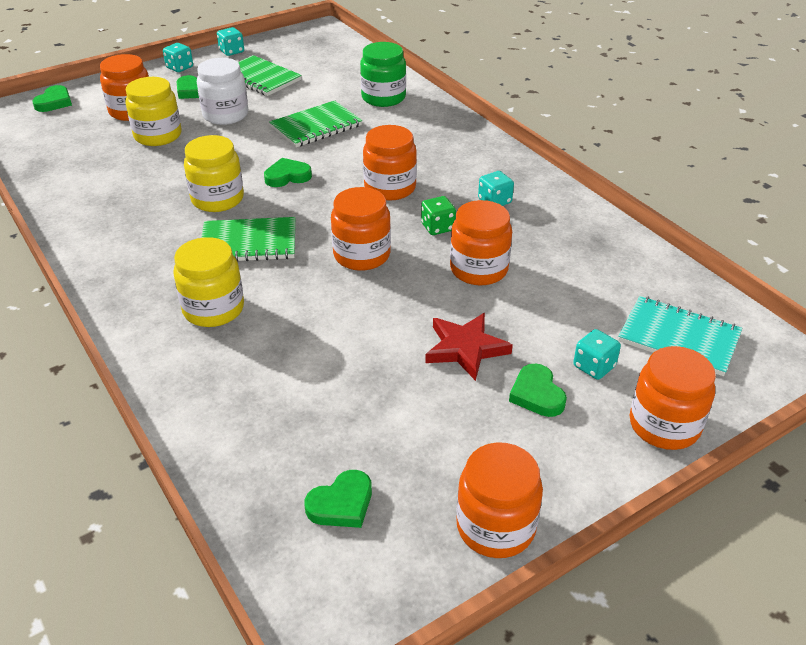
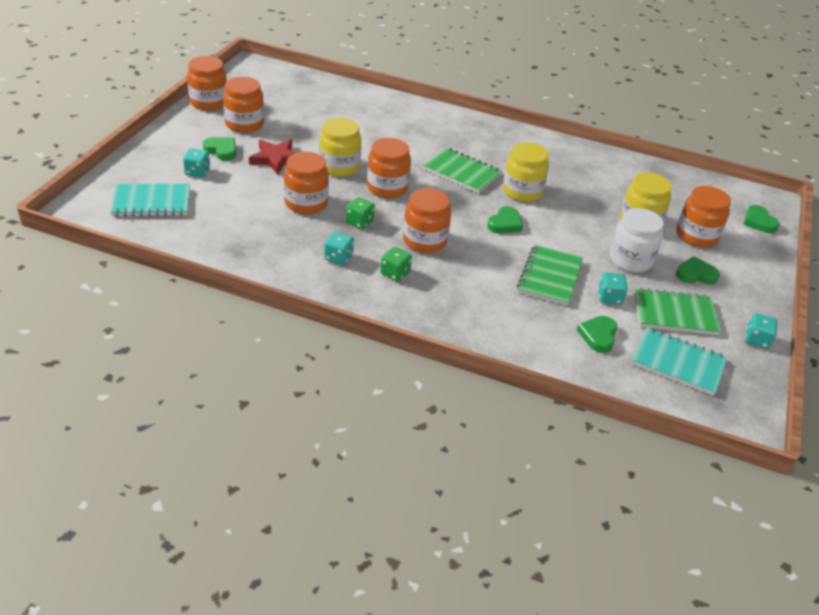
camera: 140 degrees right, 0 degrees up
turquoise dice [163,43,193,72] -> turquoise dice moved to [598,272,628,305]
yellow jar [173,237,244,327] -> yellow jar moved to [319,118,361,177]
green notebook [201,217,295,262] -> green notebook turned 75 degrees clockwise [423,148,502,193]
green heart [304,470,372,528] -> green heart moved to [577,316,617,353]
green jar [360,42,406,107] -> none
orange jar [630,346,716,450] -> orange jar moved to [223,77,264,133]
none -> green dice [380,247,412,282]
none -> turquoise notebook [631,327,727,396]

